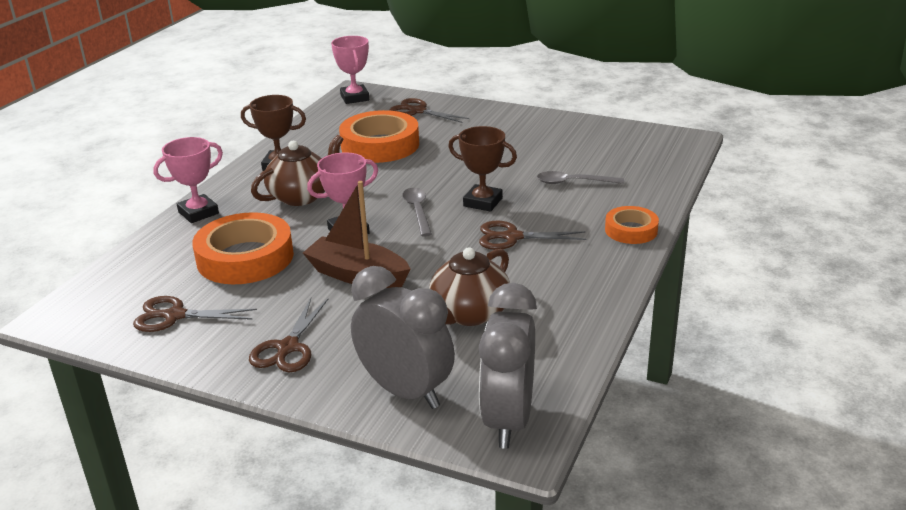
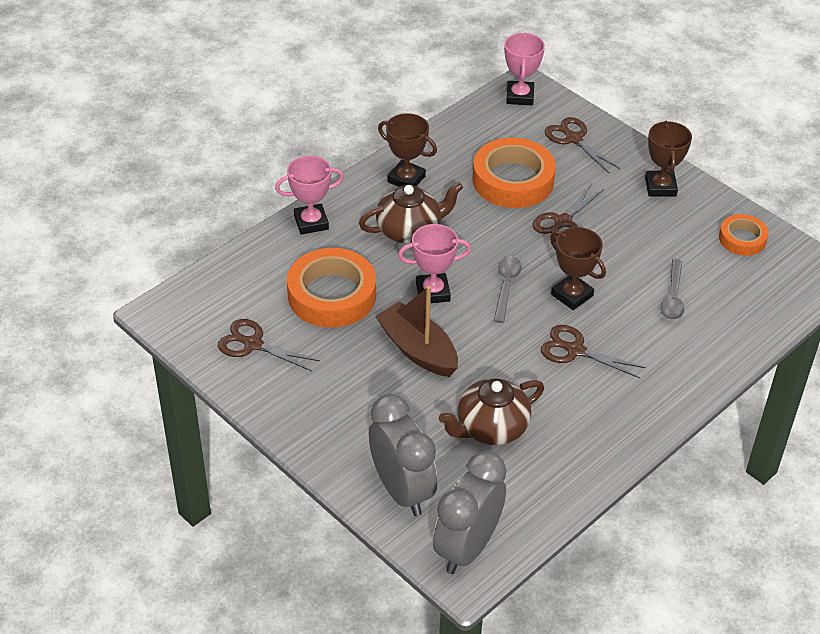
camera: 20 degrees right, 15 degrees up
brown scissors [249,298,328,372] -> brown scissors moved to [532,184,604,241]
grey spoon [537,171,624,184] -> grey spoon turned 105 degrees counterclockwise [660,259,684,320]
orange tape [605,206,659,244] -> orange tape moved to [719,214,769,256]
none -> brown trophy [645,121,692,197]

